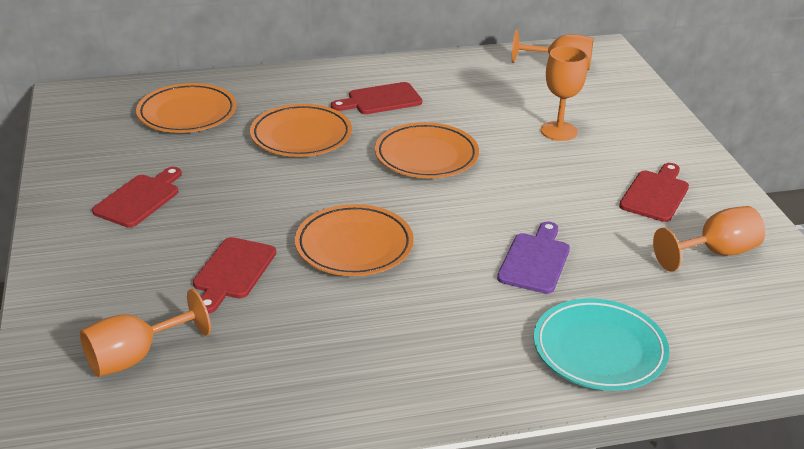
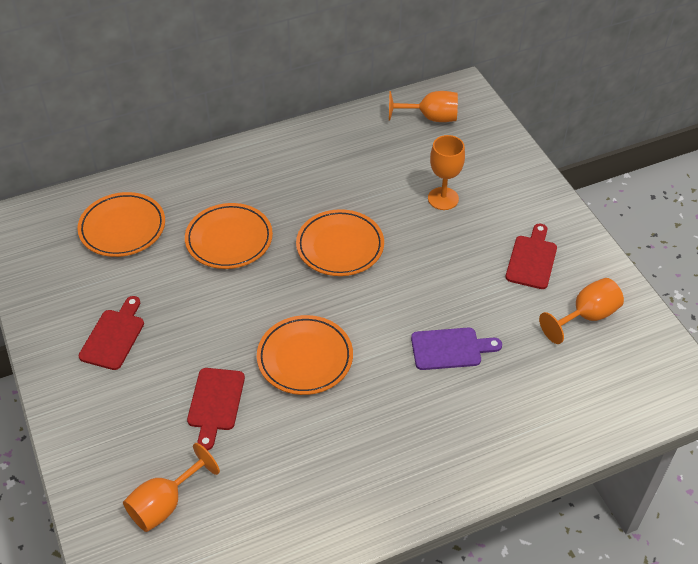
camera: 10 degrees left, 15 degrees up
red cutting board [331,82,422,114] -> none
purple cutting board [497,221,570,294] -> purple cutting board turned 75 degrees clockwise [411,328,502,370]
turquoise plate [534,298,670,391] -> none

